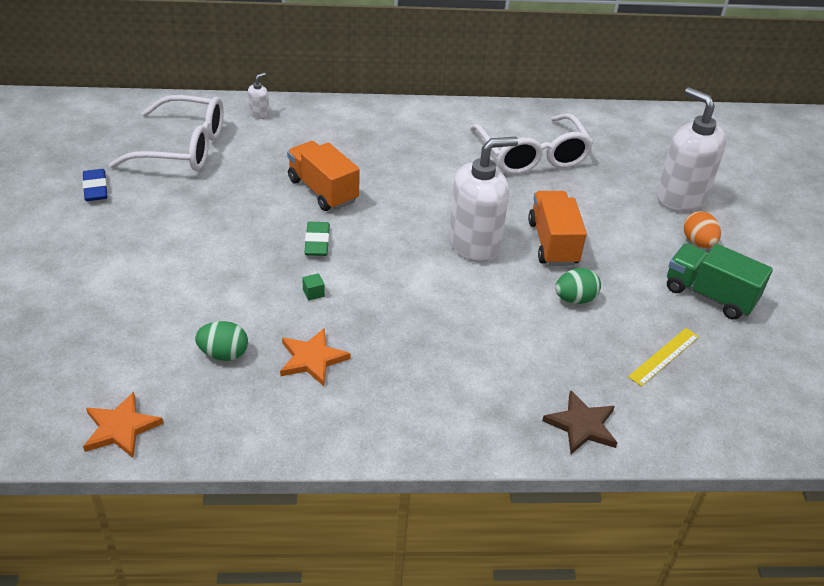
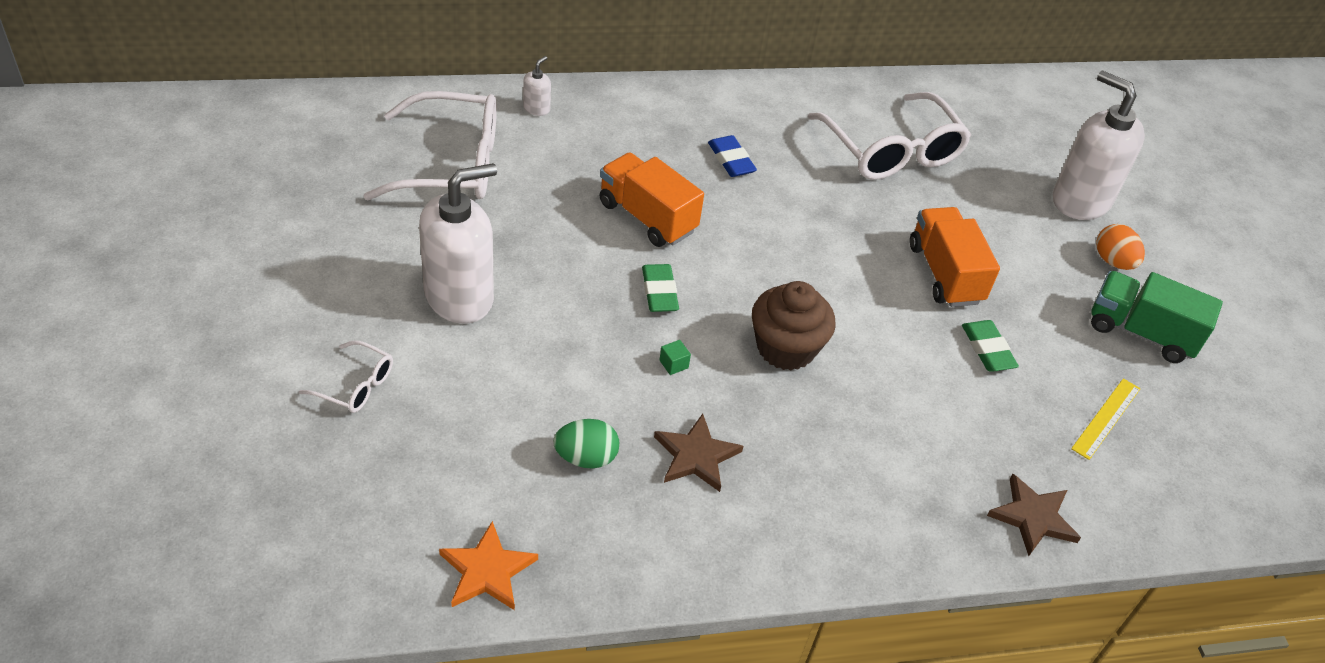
camera: 10 degrees left, 5 degrees up
blue eraser [82,169,108,201] -> blue eraser moved to [708,135,757,177]
orange star [280,328,351,386] -> brown star [654,414,743,492]
white soap dispenser [449,137,518,262] -> white soap dispenser moved to [419,163,497,324]
green egg [555,268,601,304] -> green eraser [962,320,1019,372]
none -> white glasses [299,340,393,413]
none -> brown cupcake [752,281,836,370]

